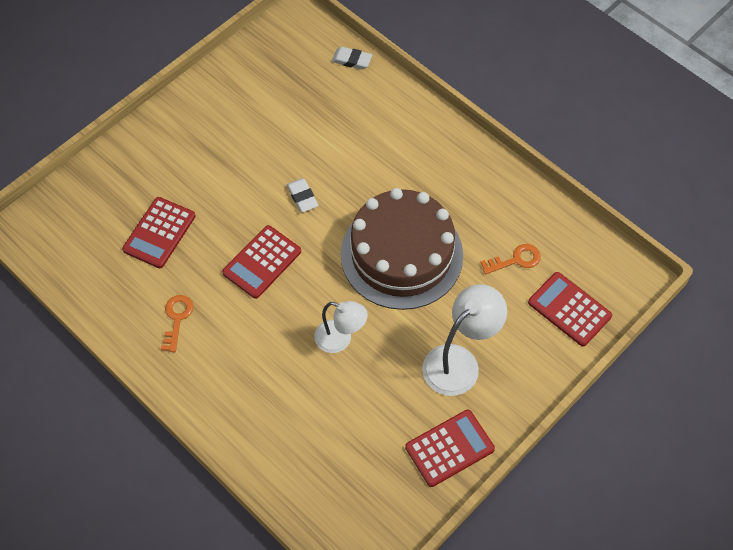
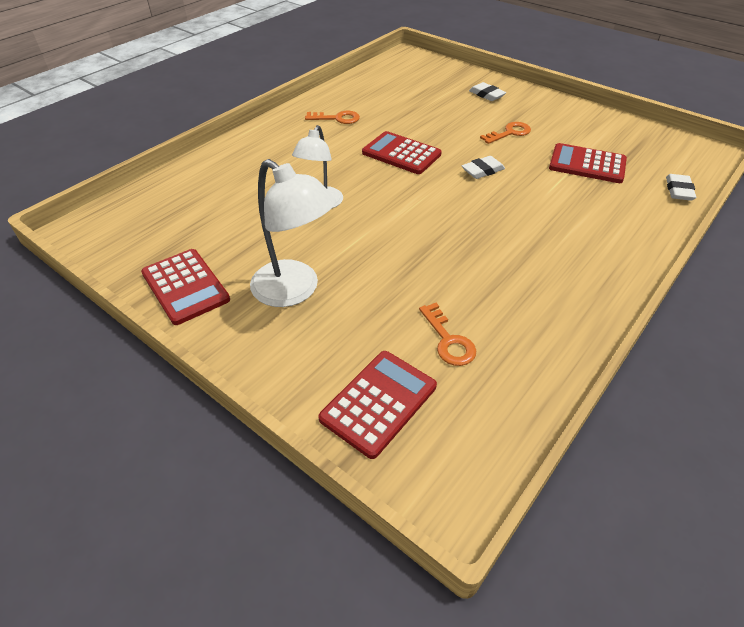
camera: 85 degrees right, 15 degrees down
red calculator [122,197,196,268] -> red calculator moved to [549,143,627,183]
brown cake [341,188,463,310] -> none
none -> white eraser [469,82,506,101]
none -> orange key [480,122,531,144]

